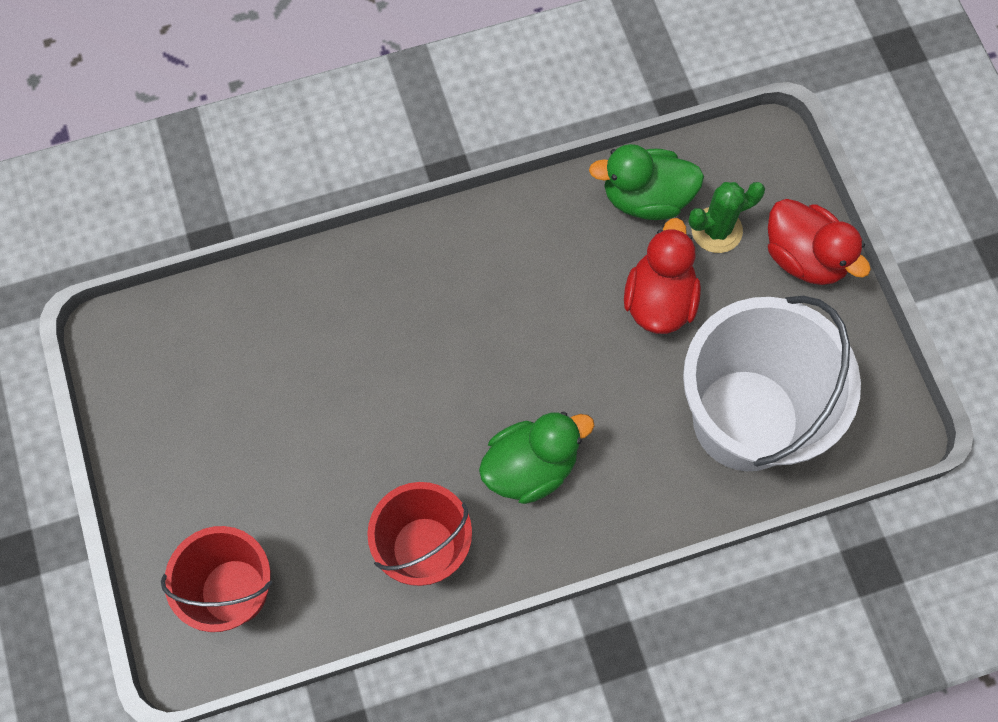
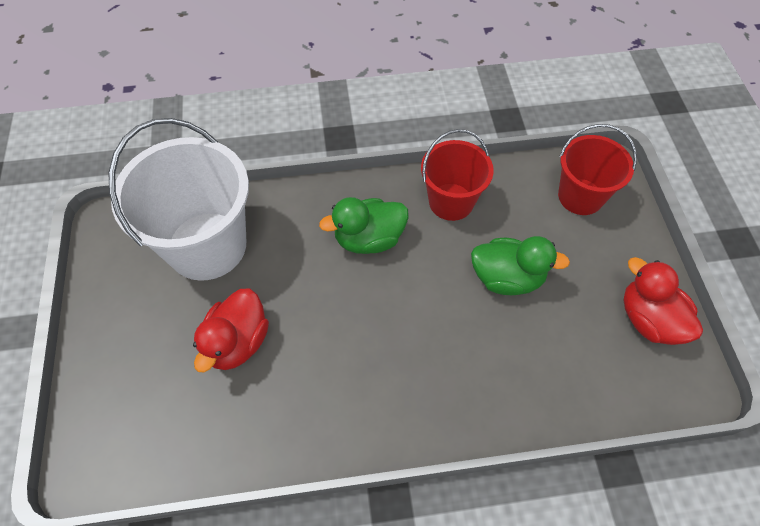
camera: 170 degrees left, 10 degrees down
green duck [589,144,704,220] -> green duck moved to [471,236,570,295]
green cactus [688,182,765,253] -> none
red duck [768,199,871,285] -> red duck moved to [623,257,703,345]

